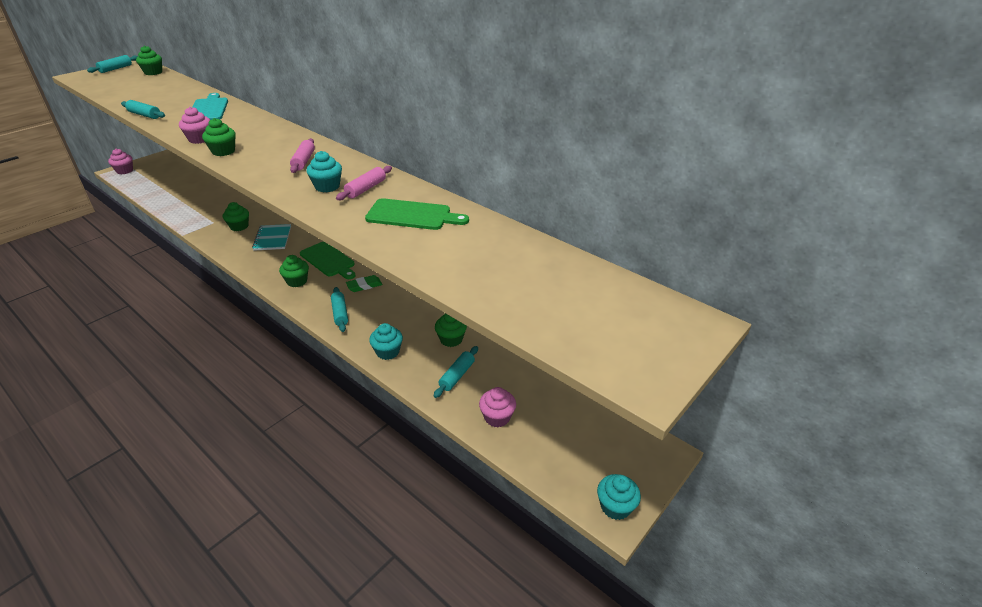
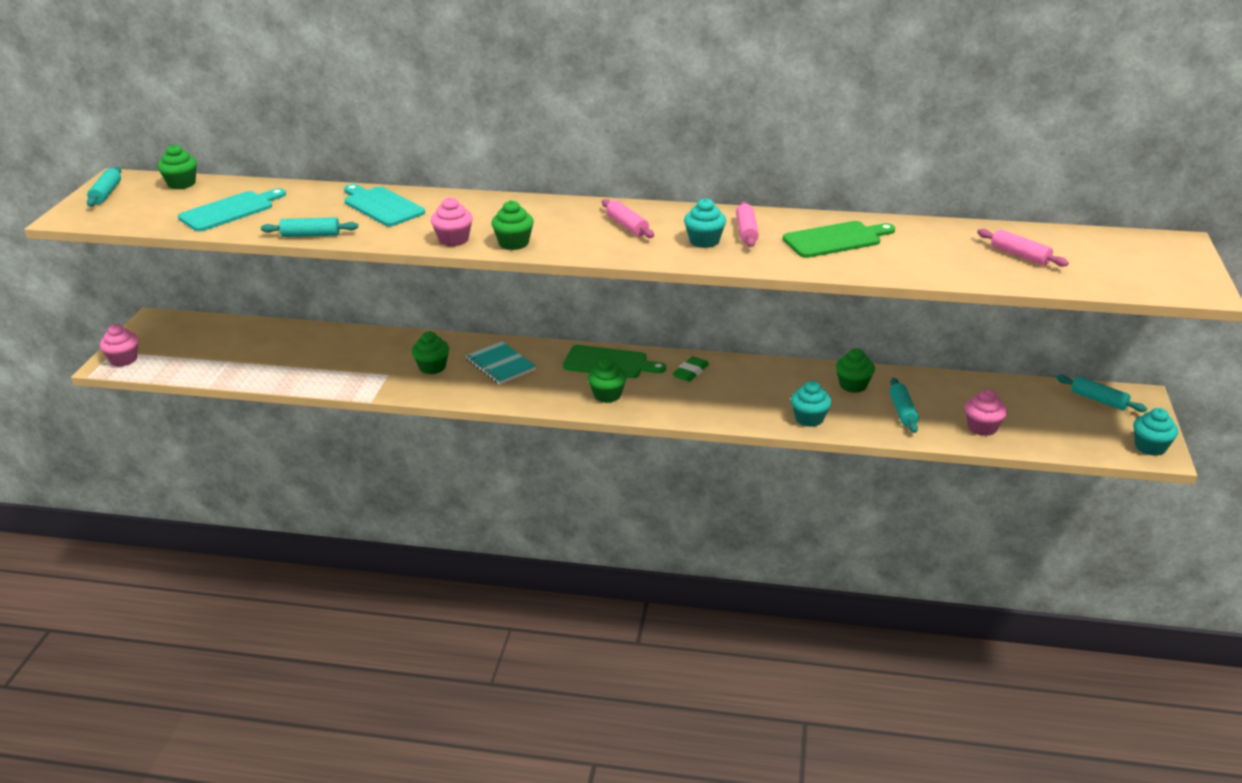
camera: 30 degrees left, 5 degrees down
turquoise rolling pin [331,287,348,332] -> turquoise rolling pin moved to [1056,375,1147,412]
none -> turquoise cutting board [178,188,286,231]
none -> pink rolling pin [977,229,1069,267]

